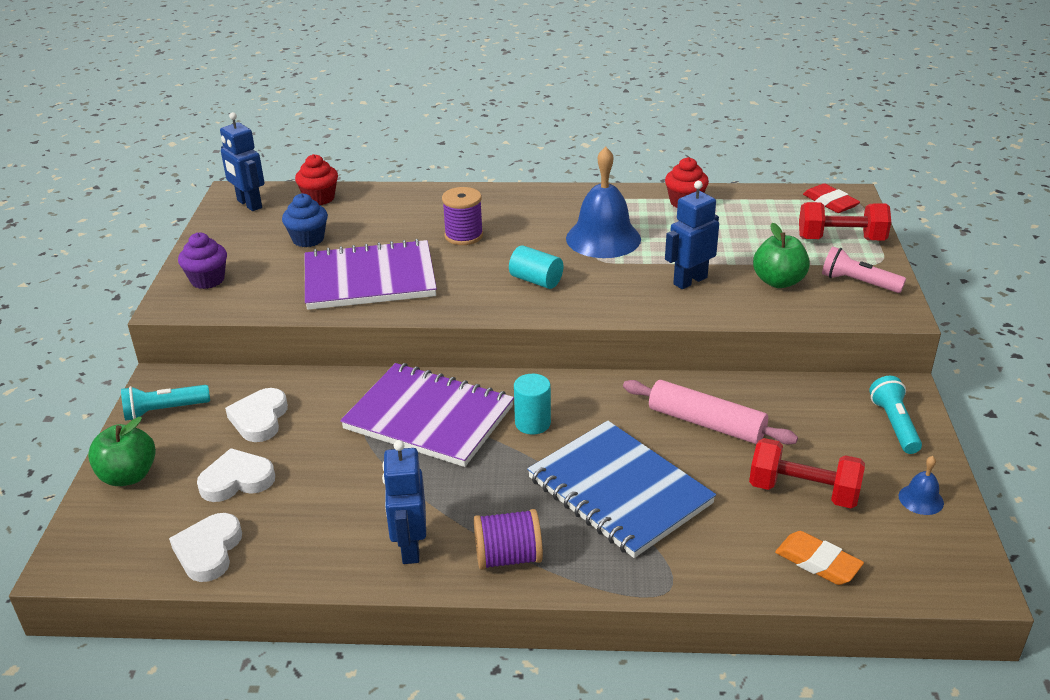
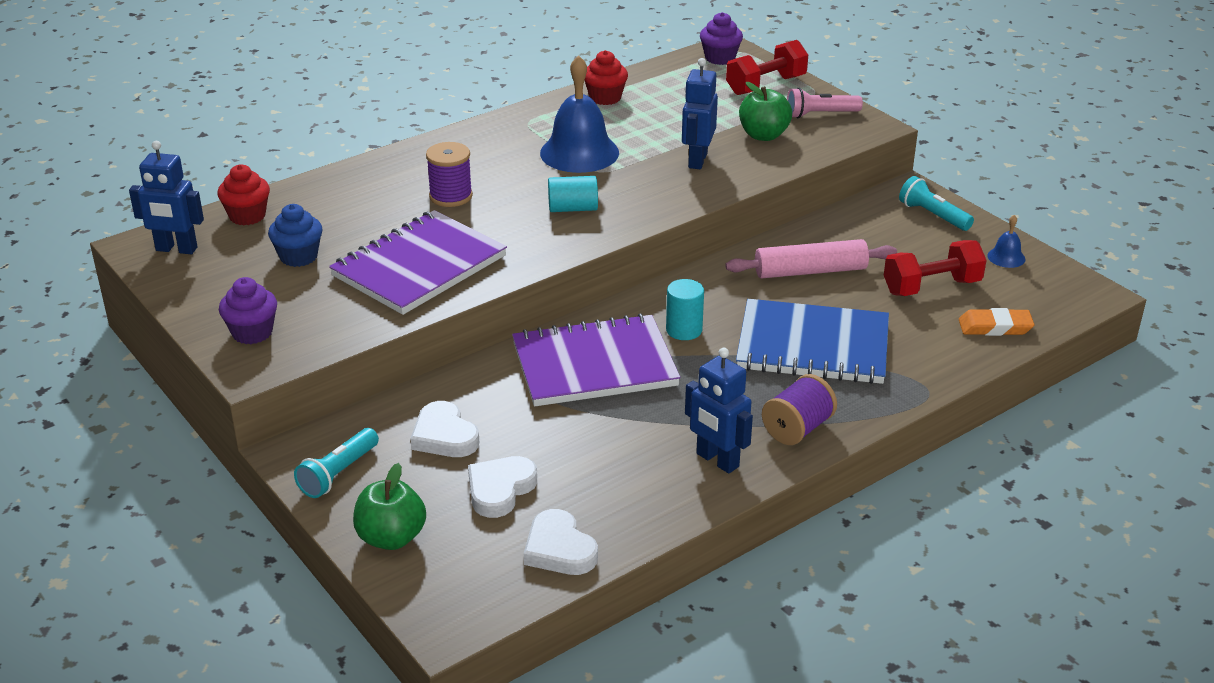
camera: 40 degrees left, 0 degrees up
red eraser [803,183,860,213] -> purple cupcake [700,12,743,65]

